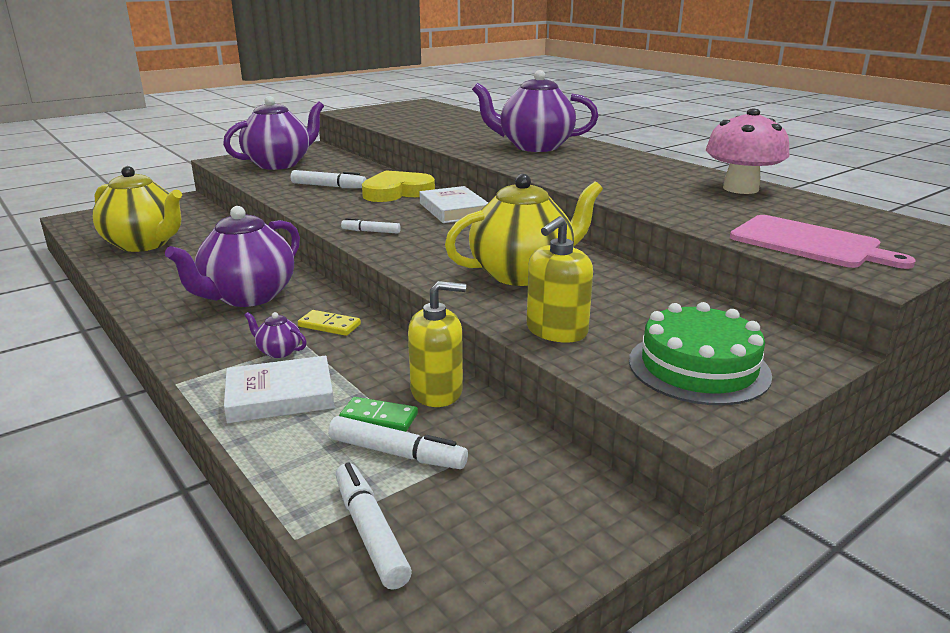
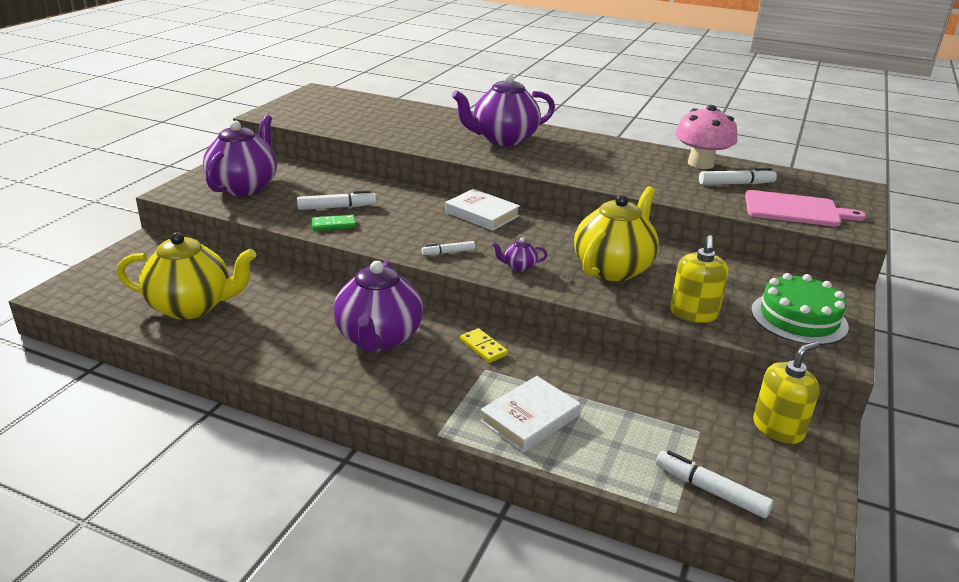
camera: 30 degrees left, 5 degrees up
purple teapot [244,312,307,358] -> purple teapot moved to [492,237,548,272]
yellow domino [298,310,361,336] -> yellow domino turned 60 degrees clockwise [460,328,508,363]
white marker [328,416,468,469] -> white marker moved to [699,168,777,185]
green domino [339,397,418,432] -> green domino moved to [311,215,356,231]
yellow heart [362,170,435,202] -> none
yellow soap dispenser [408,281,466,407] -> yellow soap dispenser moved to [753,342,820,444]

